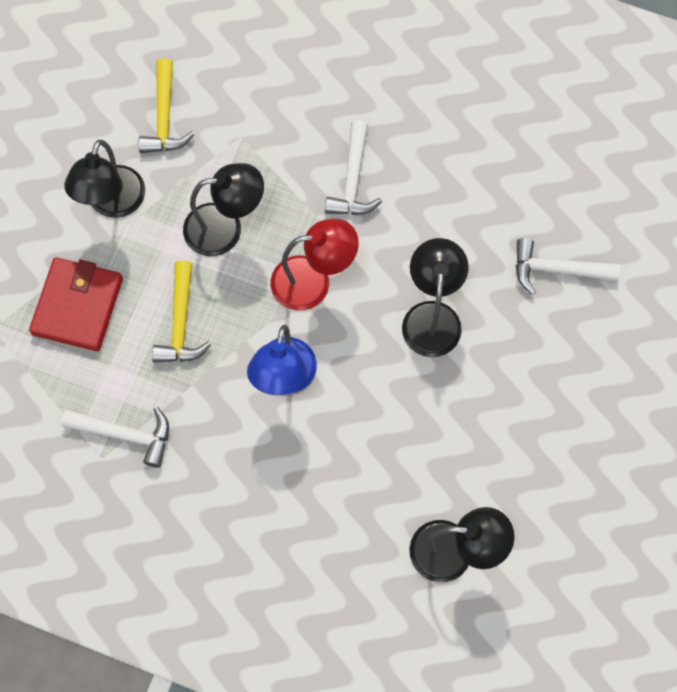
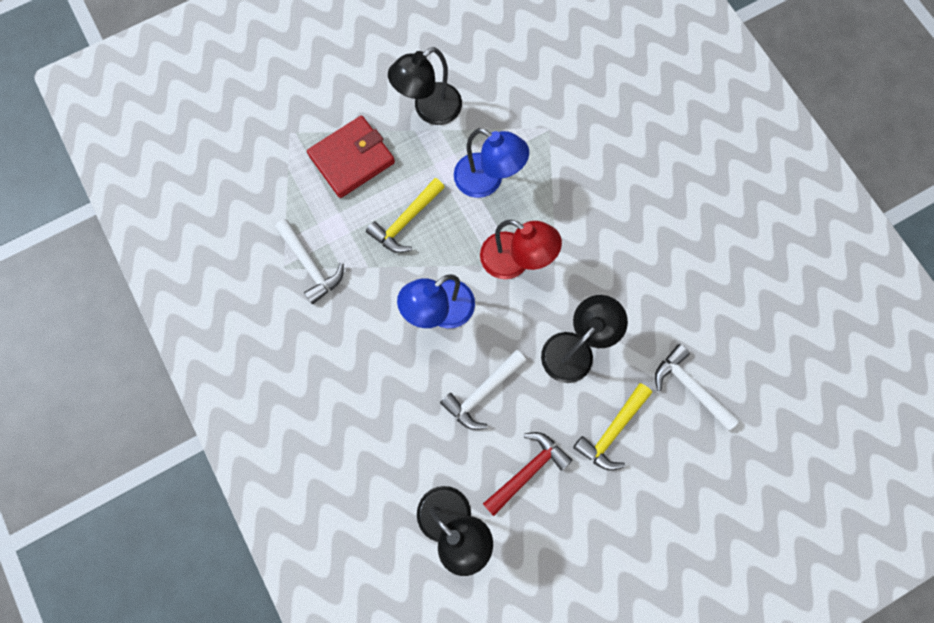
camera: 40 degrees right, 5 degrees up
yellow hammer [138,58,195,153] -> yellow hammer moved to [573,383,652,471]
black lamp [183,163,264,256] -> blue lamp [454,128,529,198]
white hammer [325,120,382,215] -> white hammer moved to [440,350,527,430]
none -> red hammer [483,432,572,516]

